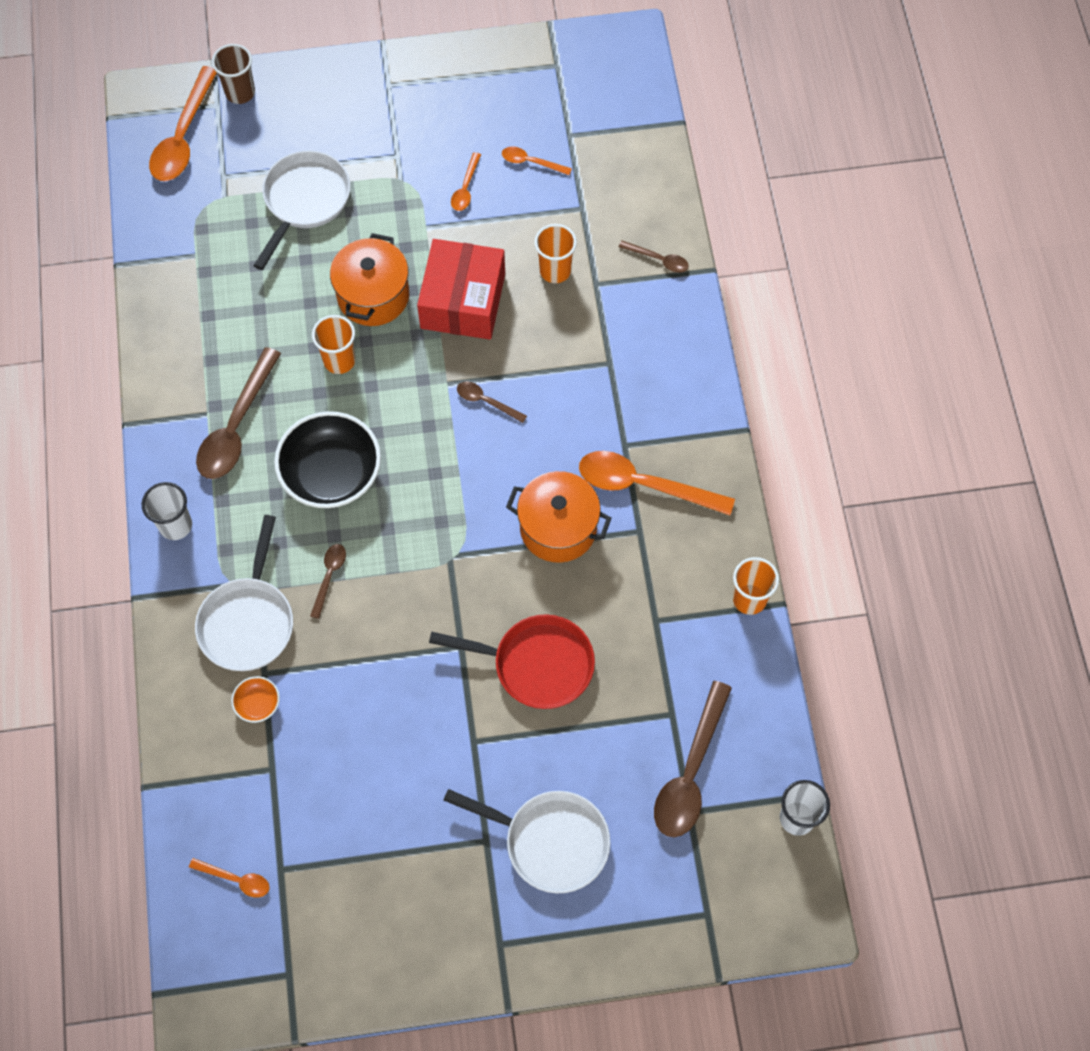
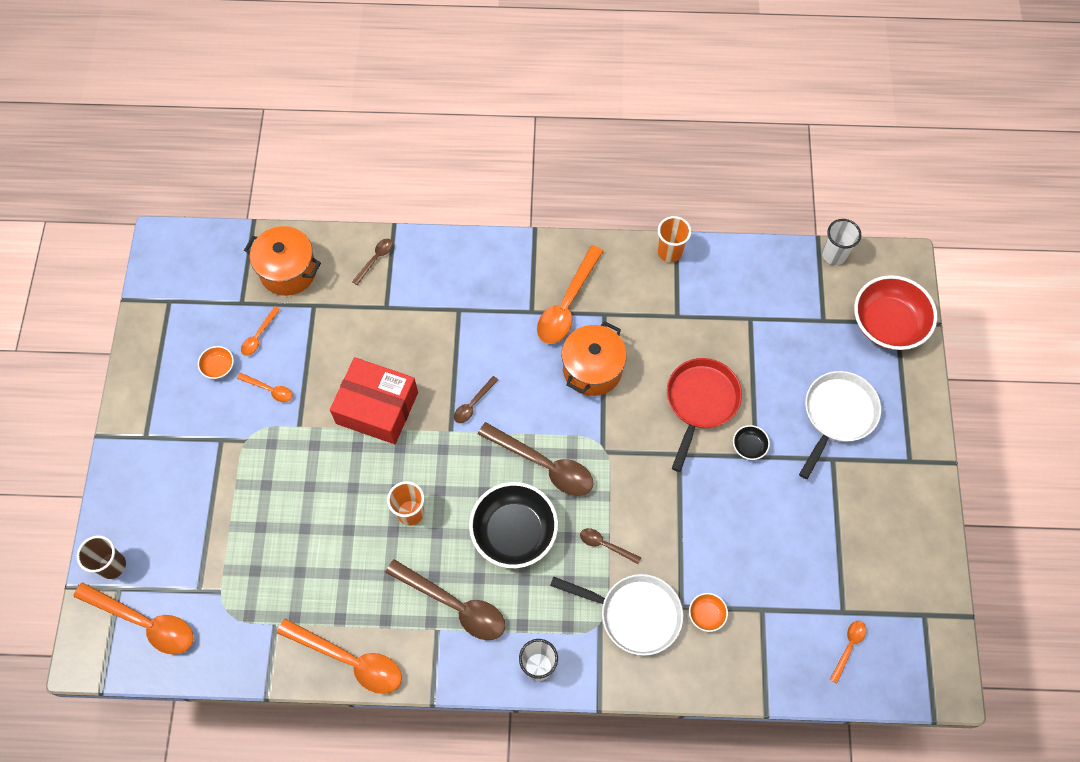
camera: 80 degrees left, 0 degrees up
white pan [253,151,351,270] -> none
orange pot [330,233,409,326] -> orange pot moved to [244,226,321,296]
orange cup [534,224,577,283] -> none
brown spoon [654,681,732,837] -> brown spoon moved to [478,422,593,496]
none -> orange bowl [198,346,234,379]
none -> orange spoon [277,619,402,694]
none -> black bowl [733,425,770,460]
none -> red bowl [854,275,937,350]

